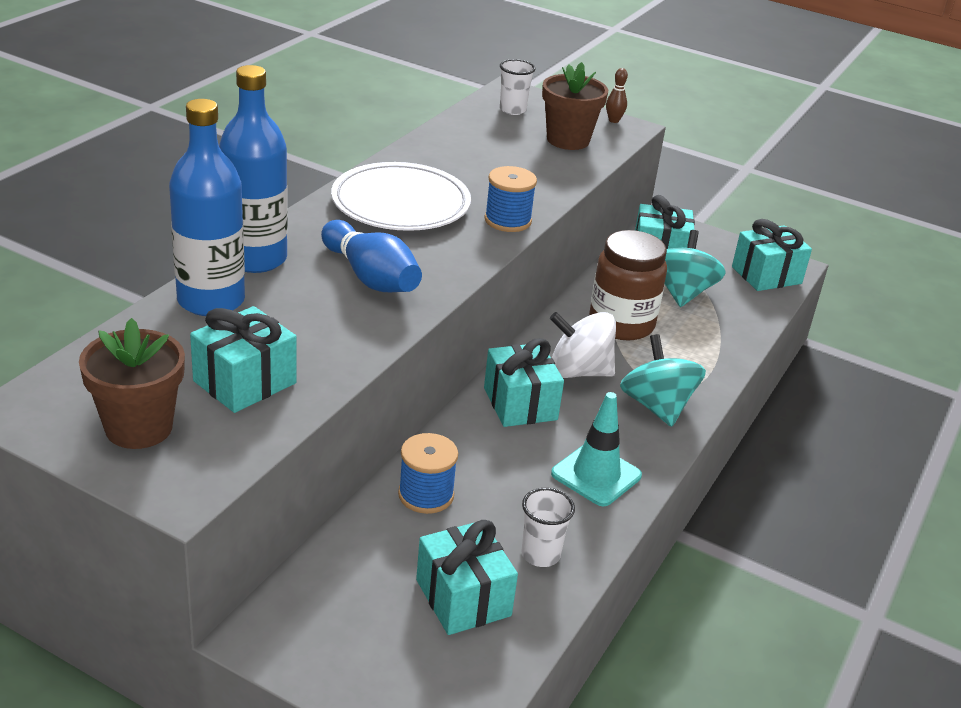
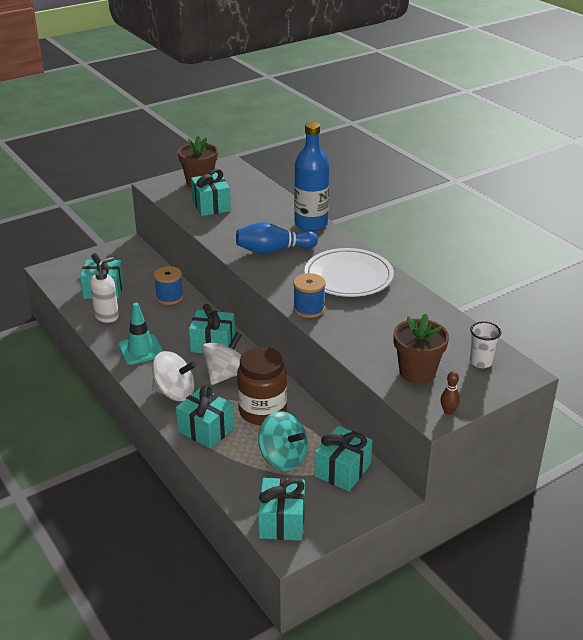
camera: 120 degrees right, 0 degrees up
blue bottle [169,99,245,316] -> none
white cup [521,488,575,567] -> white soap dispenser [90,257,119,323]
turquoise spinning top [620,334,706,427] -> white spinning top [152,351,196,401]
none -> turquoise gift [176,385,235,449]

